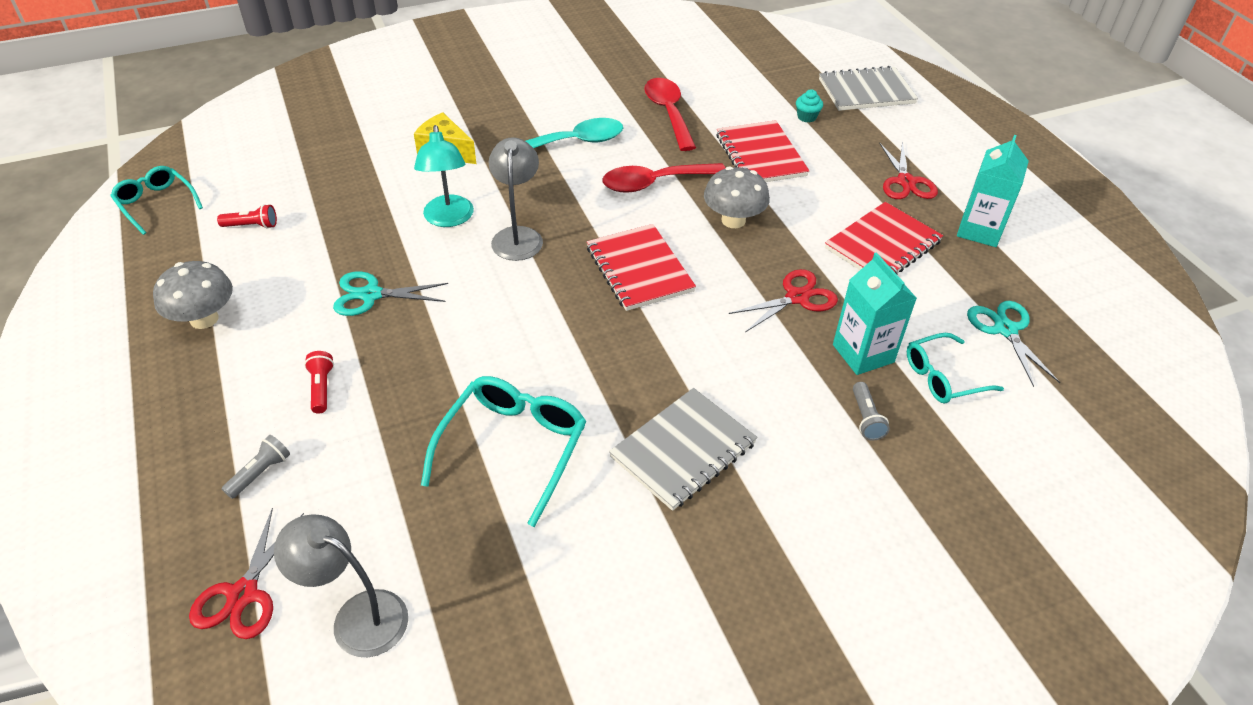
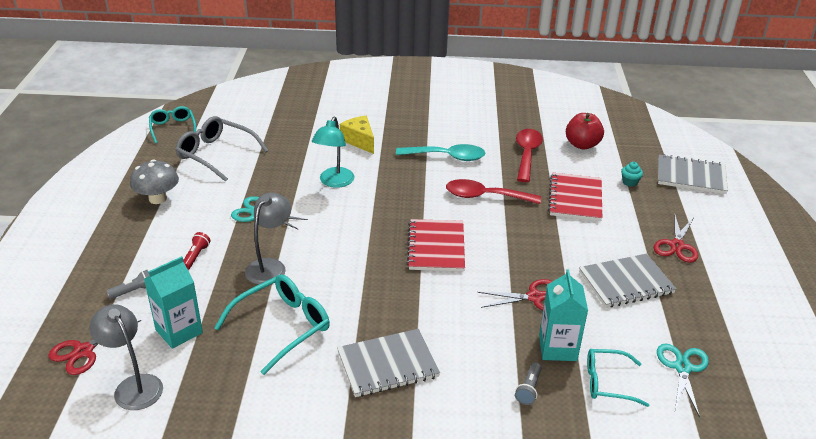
camera: 25 degrees right, 10 degrees down
red flashlight [217,204,277,229] -> grey glasses [175,116,268,182]
grey lamp [489,137,543,261] -> grey lamp moved to [245,193,291,285]
grey mushroom [704,166,770,228] -> none
red notebook [825,202,943,274] -> grey notebook [579,254,676,308]
turquoise carton [957,135,1029,247] -> turquoise carton moved to [144,256,203,349]
none -> red apple [566,113,604,149]

